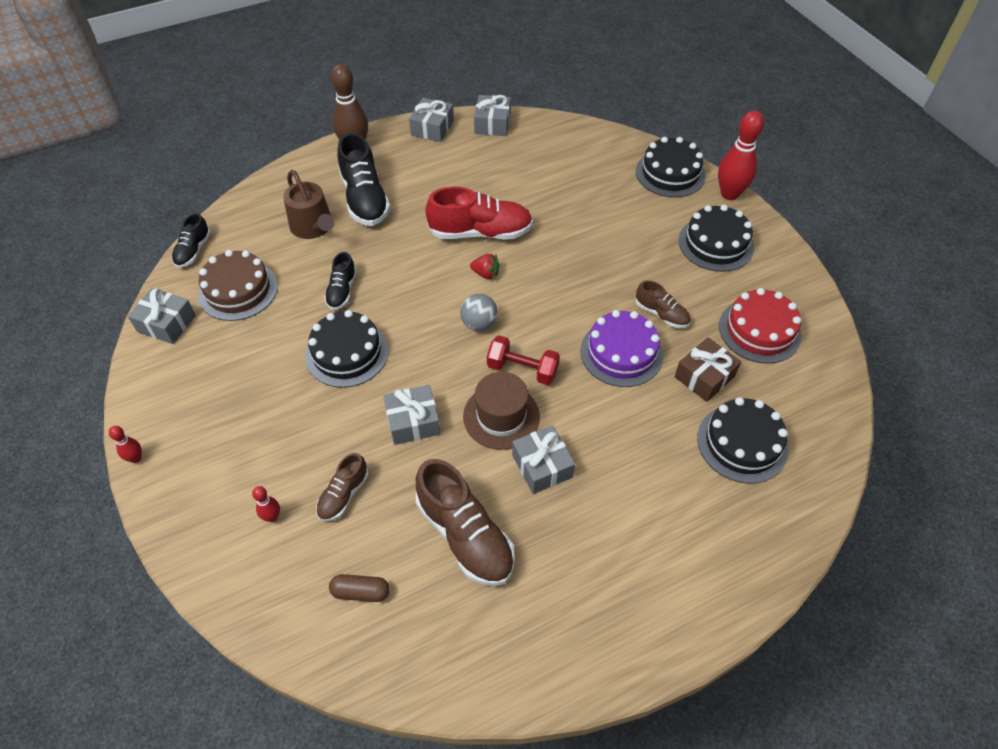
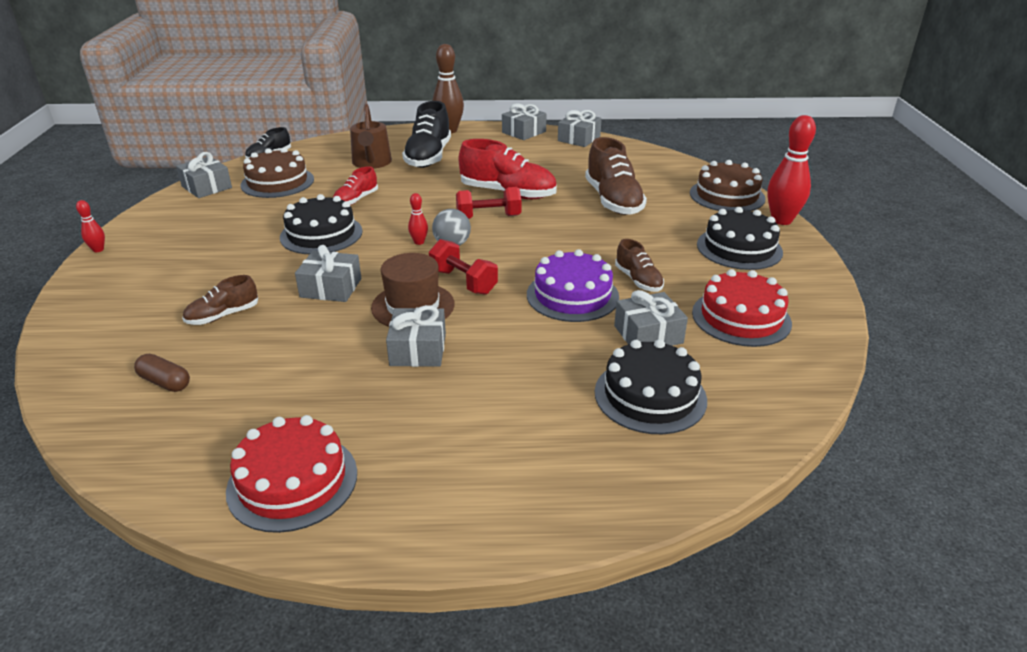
camera: 25 degrees right, 20 degrees down
red bowling pin [252,486,280,522] -> red bowling pin moved to [408,193,428,245]
black shoe [324,252,357,310] -> red shoe [333,166,378,205]
brown shoe [416,459,515,586] -> brown shoe moved to [585,137,647,215]
red strawberry [470,254,499,279] -> red dumbbell [456,187,521,219]
black cake [636,137,706,198] -> brown cake [690,160,766,211]
brown gift [675,337,741,402] -> grey gift [614,290,688,346]
none -> red cake [226,415,357,533]

